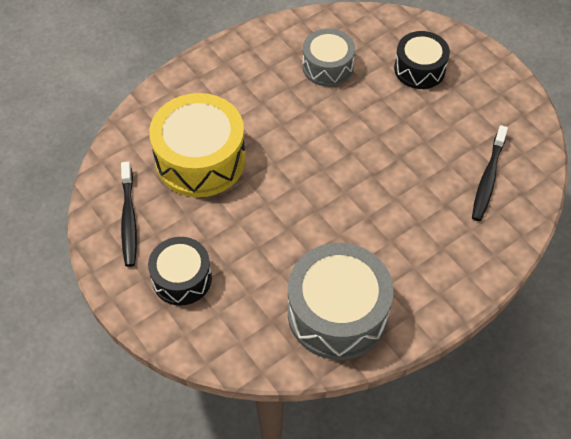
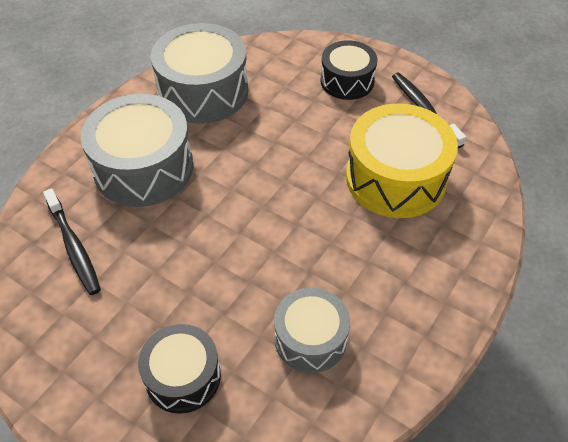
camera: 160 degrees right, 5 degrees down
black toothbrush [472,125,508,221] -> black toothbrush turned 150 degrees clockwise [43,188,101,295]
none -> grey drum [81,94,193,207]

